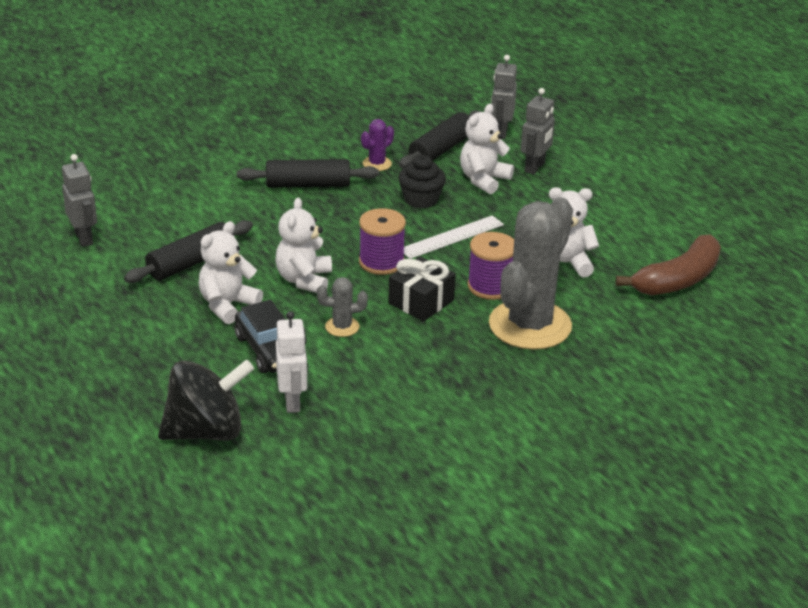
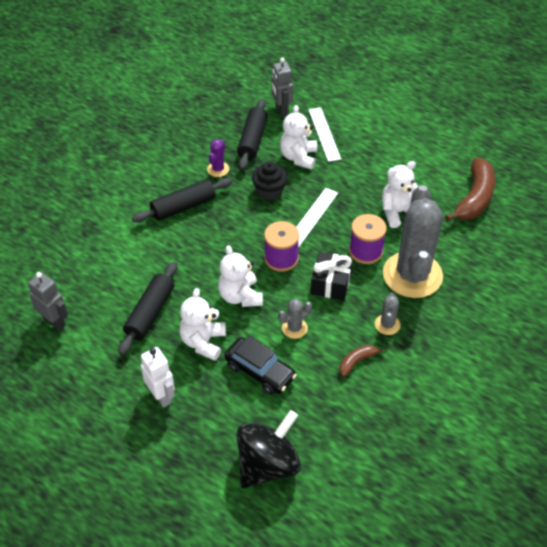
camera: 25 degrees left, 15 degrees up
white robot [276,311,308,413] -> white robot moved to [141,347,175,408]
grey robot [521,88,555,175] -> white ruler [308,107,341,162]
none -> brown banana [340,345,384,377]
none -> grey cactus [375,293,400,335]

